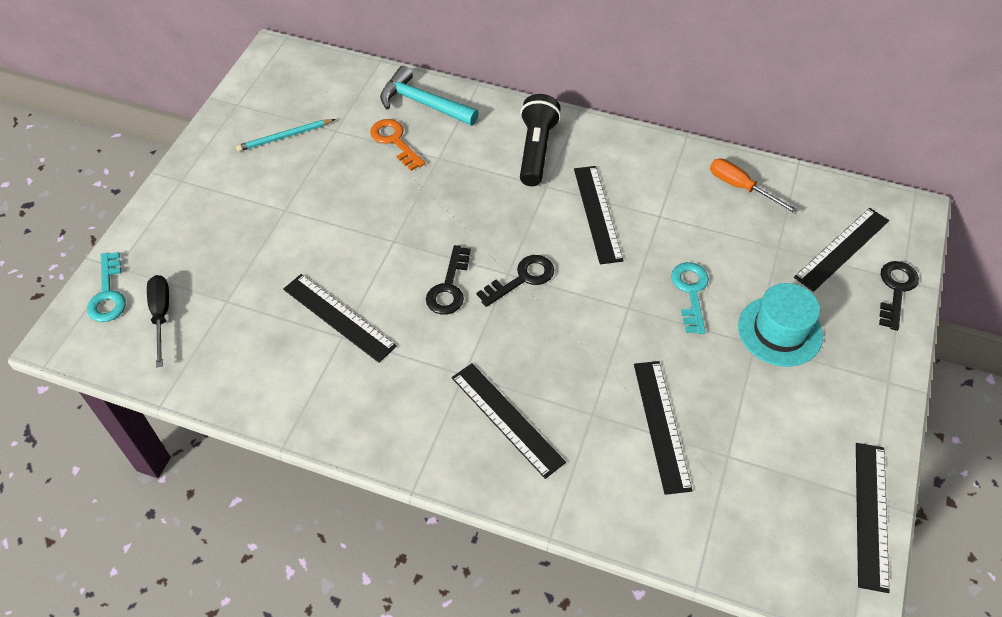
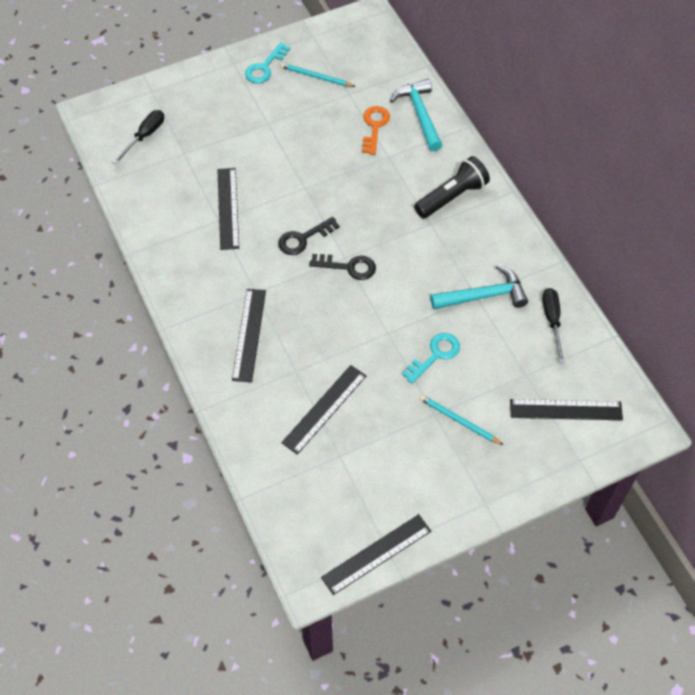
camera: 45 degrees right, 5 degrees up
turquoise key [87,252,126,322] -> turquoise key moved to [245,42,290,83]
black ruler [574,166,623,264] -> none
orange screwdriver [710,159,798,214] -> black screwdriver [542,288,565,363]
turquoise hat [738,283,823,367] -> turquoise pencil [419,395,503,445]
black key [879,261,919,331] -> none
none -> turquoise hammer [431,265,528,309]

